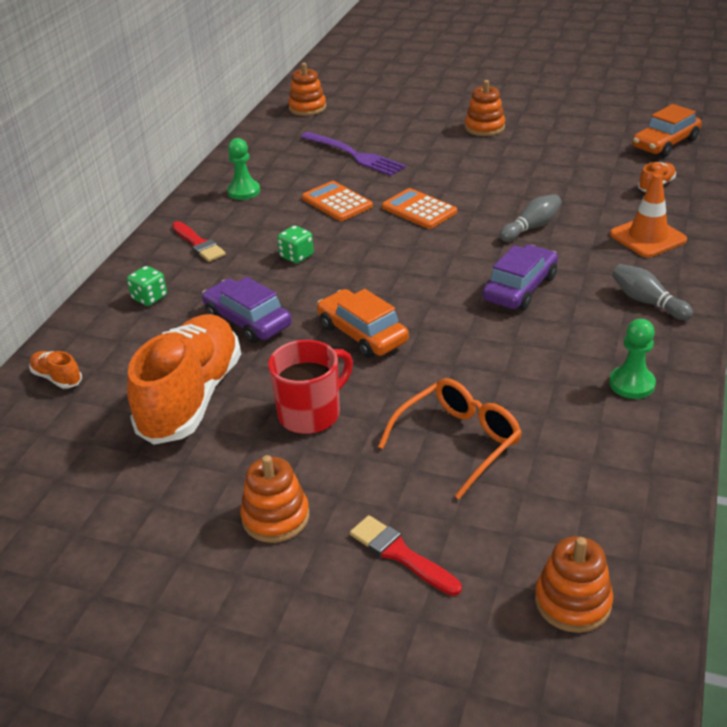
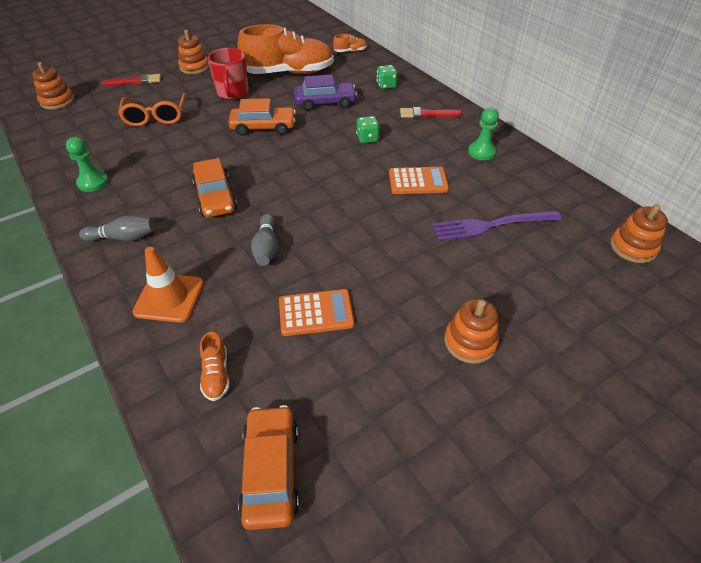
camera: 125 degrees right, 10 degrees up
orange shoe [127,314,241,445] -> orange shoe turned 60 degrees counterclockwise [237,24,334,74]
orange calculator [382,188,457,229] -> orange calculator moved to [279,289,355,336]
purple car [483,245,558,310] -> orange car [192,158,237,218]

